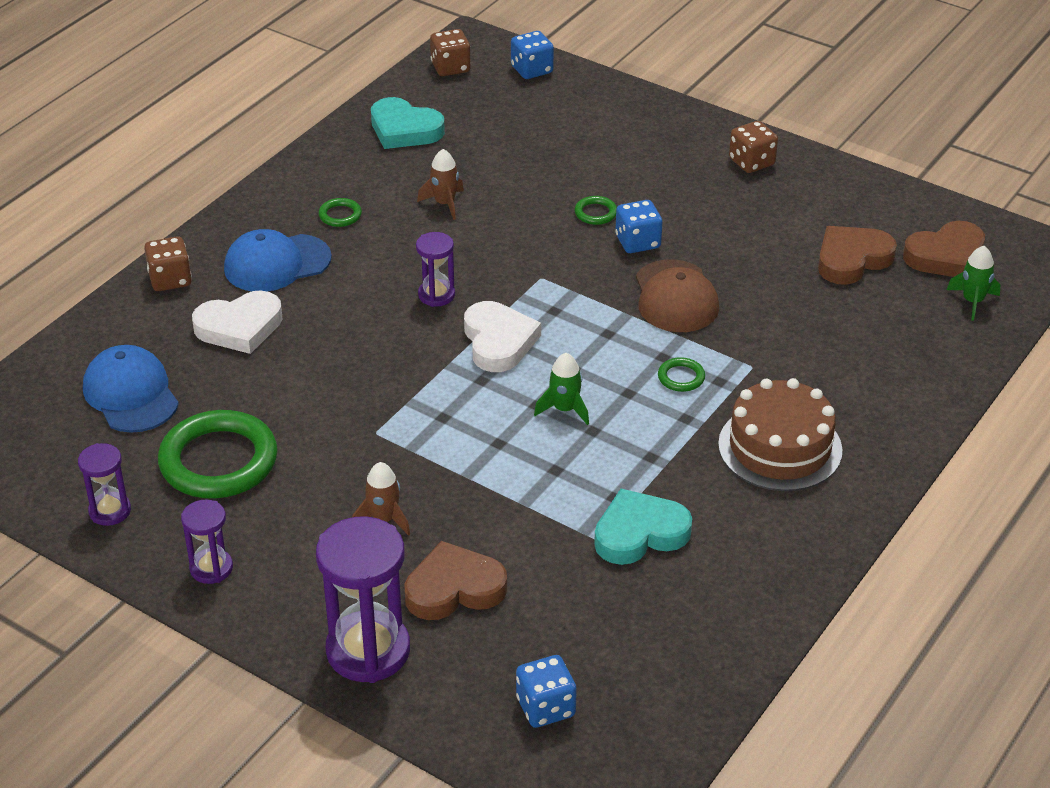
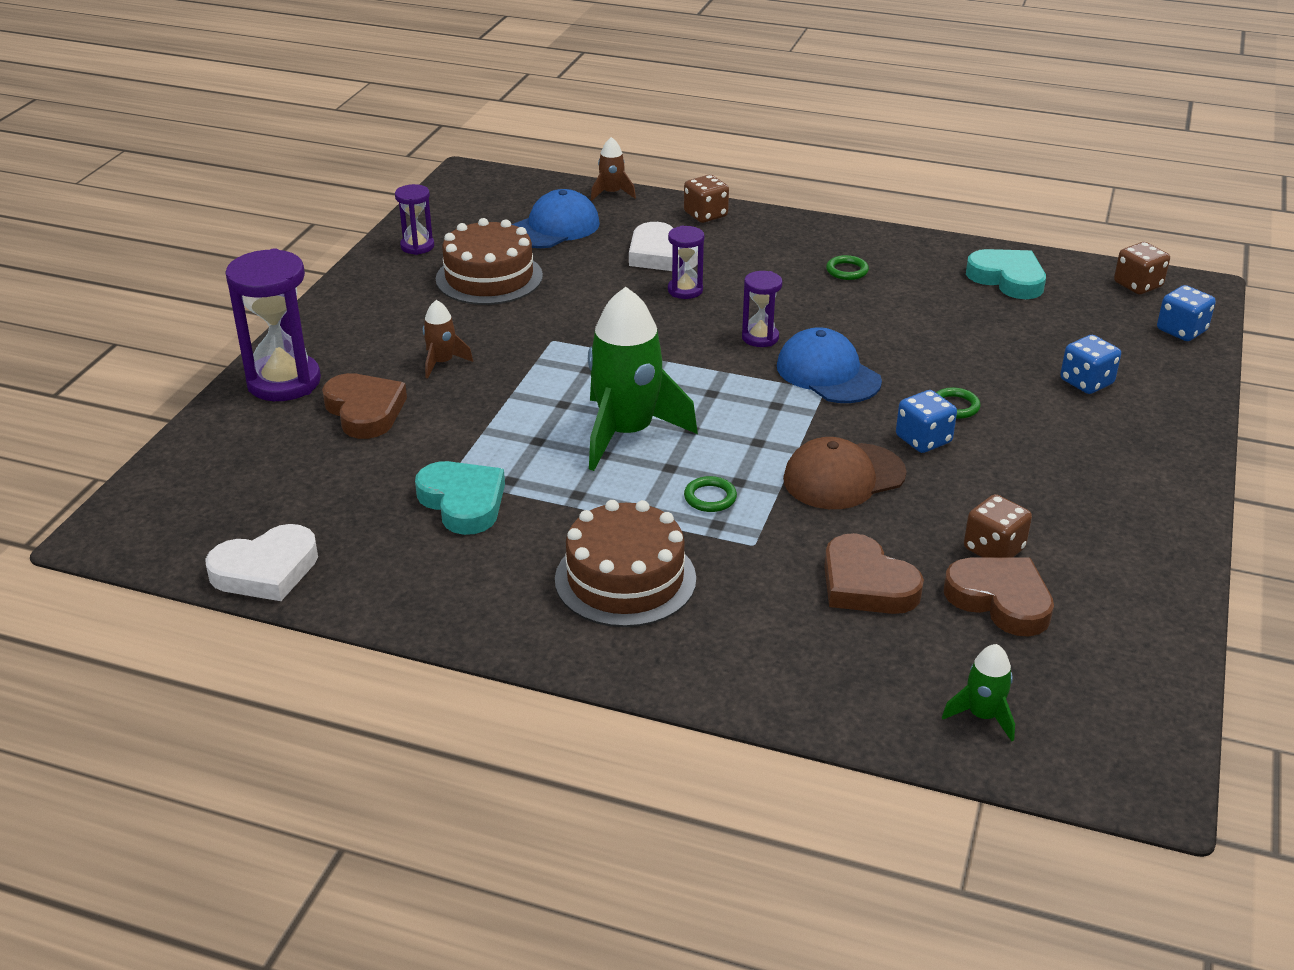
camera: 75 degrees right, 5 degrees down
green ring [158,410,278,498] -> brown cake [436,218,543,305]
purple hourglass [181,500,233,584] -> purple hourglass moved to [668,225,704,299]
blue cap [224,229,332,292] -> blue cap moved to [777,327,882,403]
turquoise heart [371,97,445,149] -> turquoise heart turned 120 degrees clockwise [966,249,1046,299]
brown rocket [417,149,464,220] -> brown rocket moved to [591,137,636,201]
white heart [464,301,541,372] -> white heart moved to [205,524,318,601]
blue dice [516,655,577,728] -> blue dice moved to [1060,335,1121,394]
green rocket [534,353,589,425] -> green rocket [588,287,698,471], size x2.15
brown dice [729,121,778,173] -> brown dice moved to [964,494,1032,558]
brown heart [903,221,985,277] -> brown heart moved to [824,533,924,614]

